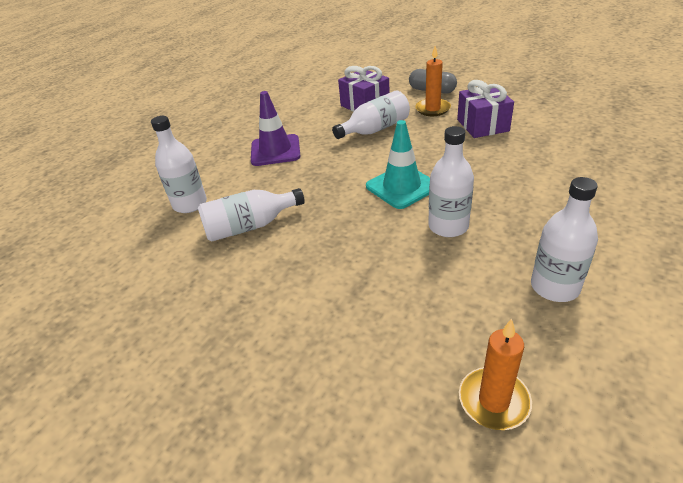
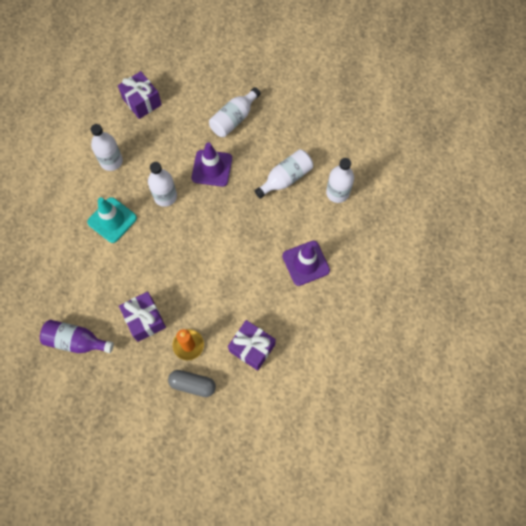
camera: 160 degrees right, 30 degrees up
white bottle [332,90,410,139] -> white bottle moved to [209,87,261,137]
turquoise traffic cone [366,120,430,209] -> turquoise traffic cone moved to [87,197,137,243]
orange candle [459,319,532,430] -> purple gift [118,71,162,119]
none -> purple bottle [40,320,114,353]
none -> purple traffic cone [191,142,232,187]

